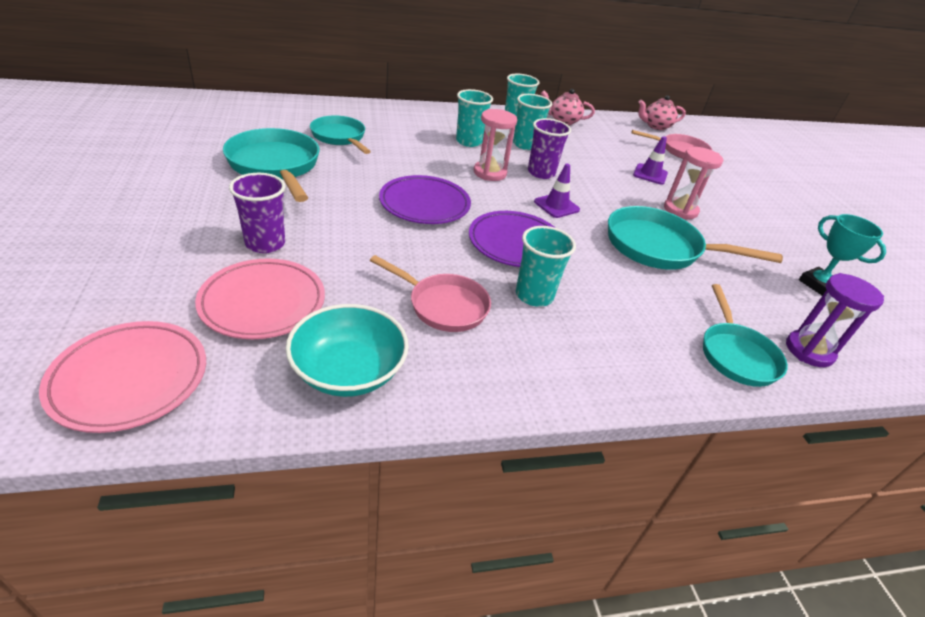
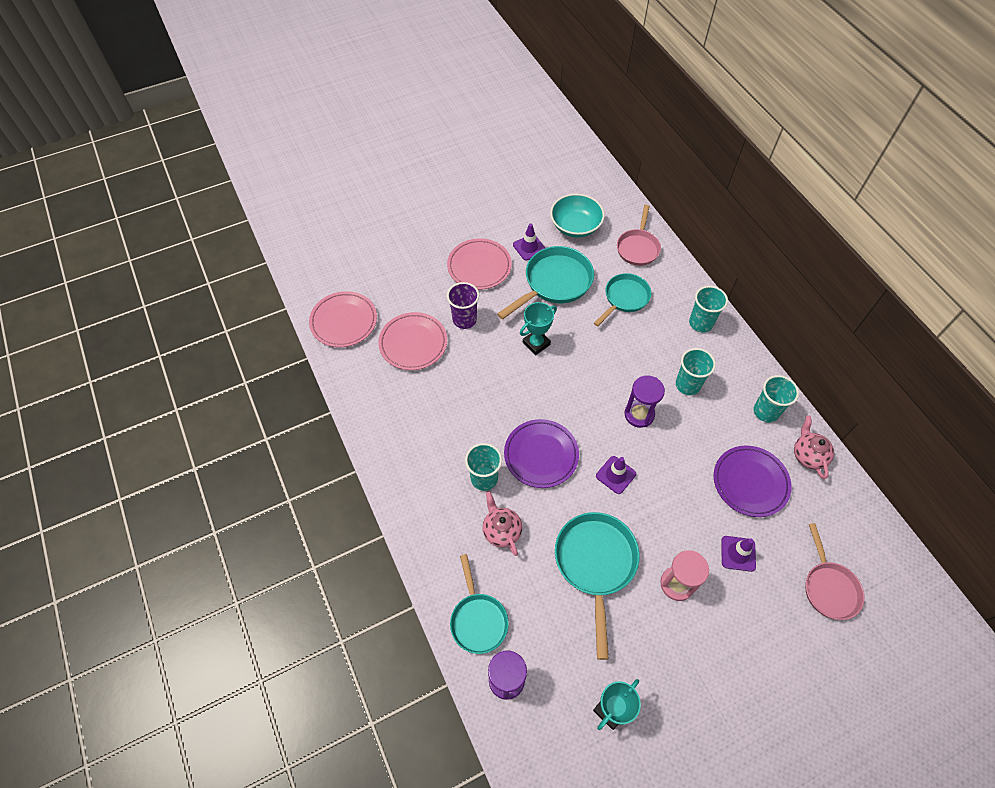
camera: 80 degrees right, 20 degrees up
turquoise bowl [286,304,409,397] -> turquoise bowl moved to [550,194,605,238]
pink pan [370,255,491,332] -> pink pan moved to [617,205,661,266]
purple plate [379,175,471,224] -> purple plate moved to [714,446,792,517]
pink hourglass [474,109,517,181] -> purple hourglass [624,375,665,428]
turquoise cup [513,94,552,150] -> turquoise cup moved to [689,286,728,333]
purple cup [528,118,571,179] -> none
pink teapot [638,95,686,130] -> pink teapot moved to [482,492,522,556]
turquoise pan [703,284,788,387] -> turquoise pan turned 90 degrees counterclockwise [450,554,509,654]
none -> pink plate [447,238,512,290]
none -> purple traffic cone [513,224,545,261]
none -> turquoise trophy [520,302,557,355]

